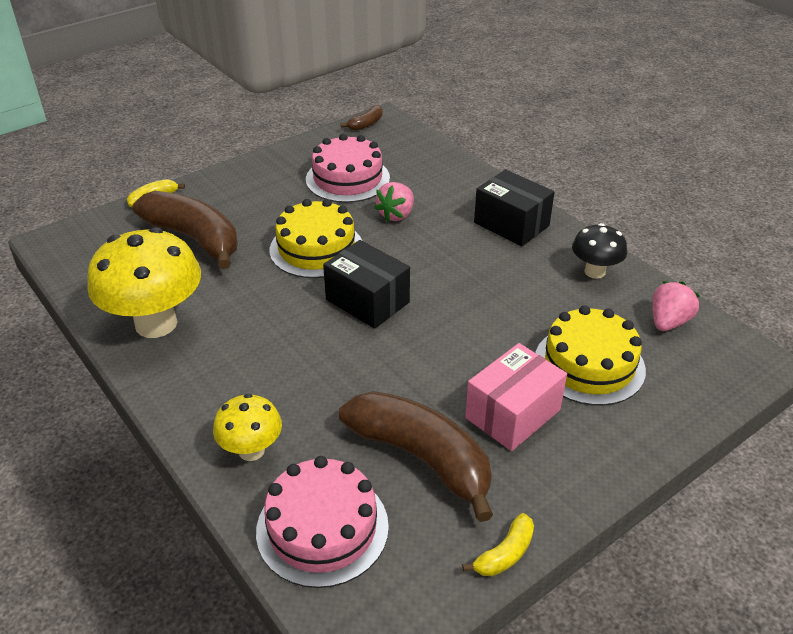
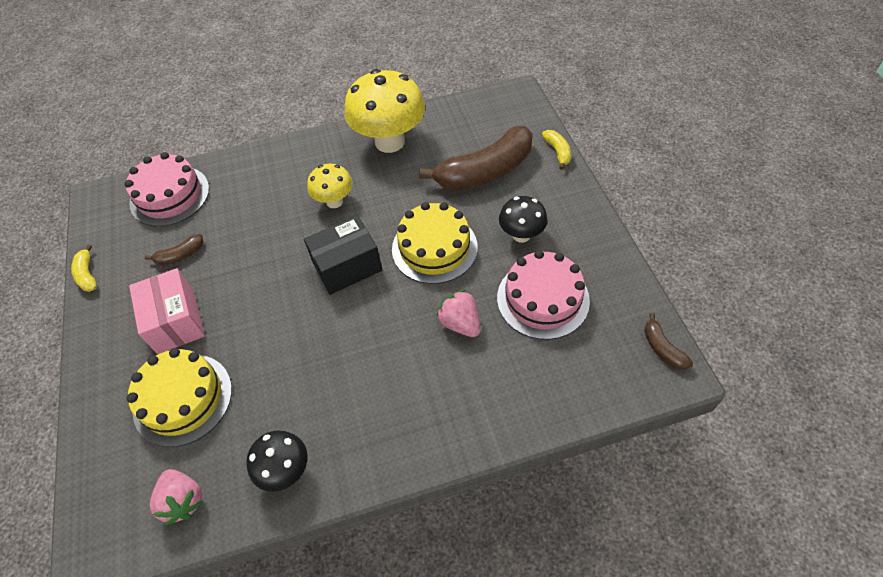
camera: 115 degrees right, 15 degrees up
yellow mushroom [213,394,282,461] -> yellow mushroom moved to [307,164,353,208]
brown banana [339,391,493,522] -> brown banana [145,234,203,266], size x0.44
black box [474,169,554,246] -> none
none -> black mushroom [499,196,547,243]

